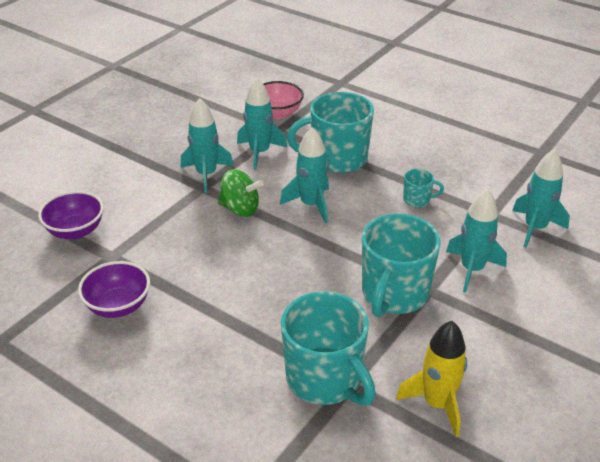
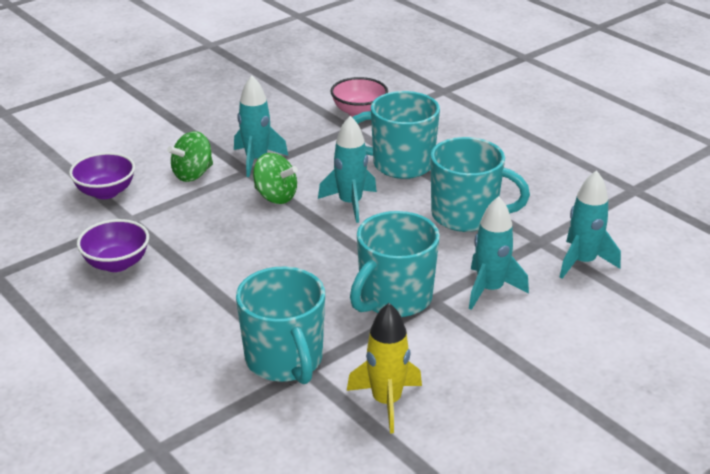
camera: 15 degrees right, 5 degrees down
turquoise rocket [237,78,287,170] -> none
turquoise mug [403,169,444,208] -> turquoise mug [430,137,530,232], size x2.21
none -> green spinning top [167,131,213,182]

